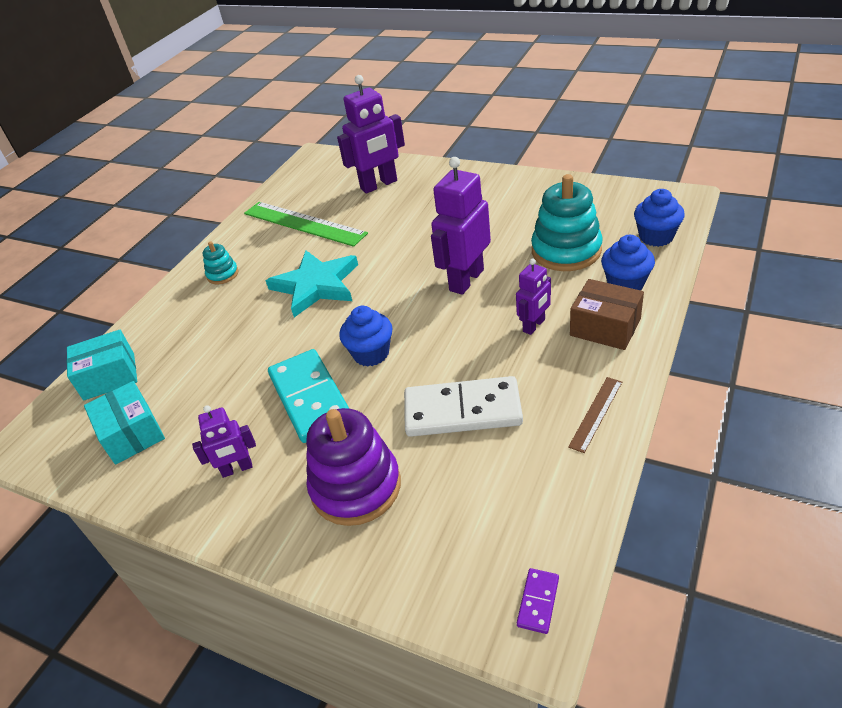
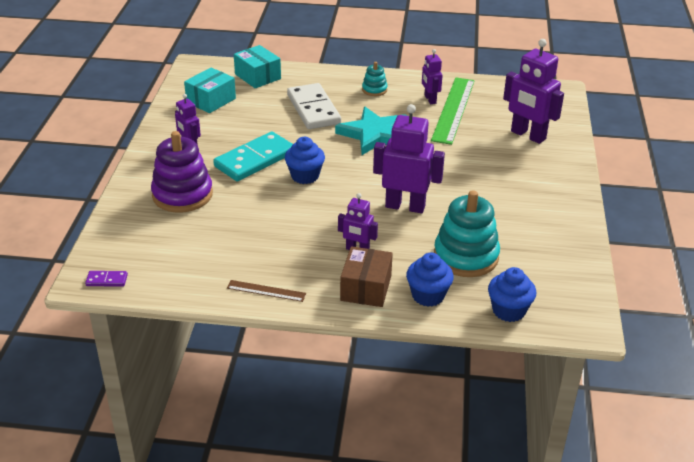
camera: 65 degrees right, 5 degrees down
white domino [404,376,523,437] -> white domino moved to [287,83,341,129]
none -> purple robot [422,49,443,104]

